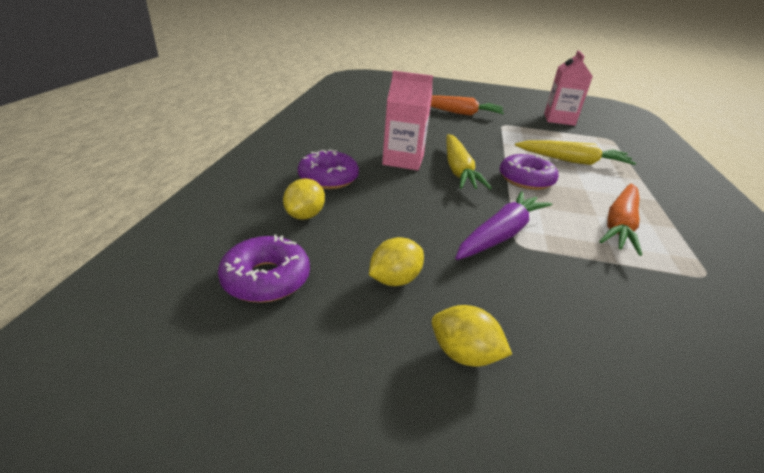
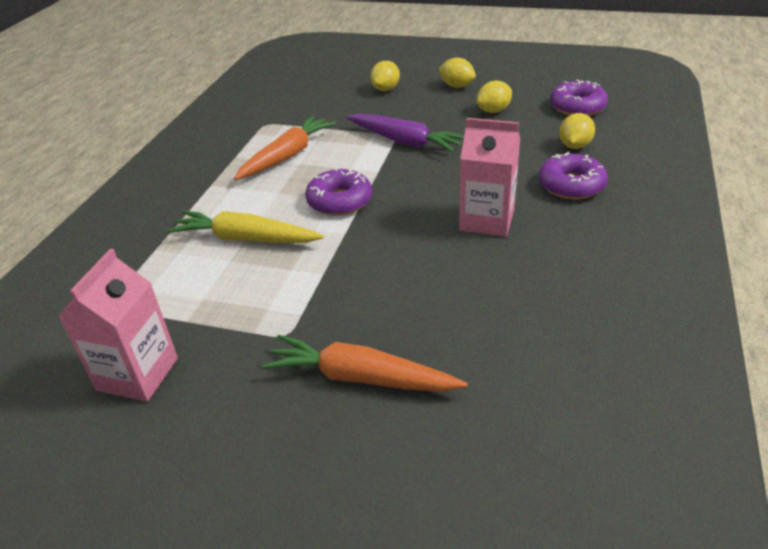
camera: 170 degrees left, 5 degrees up
yellow carrot [446,134,492,189] -> none
purple carrot [455,191,552,260] -> purple carrot turned 105 degrees counterclockwise [346,114,464,152]
none -> yellow lemon [370,61,400,91]

